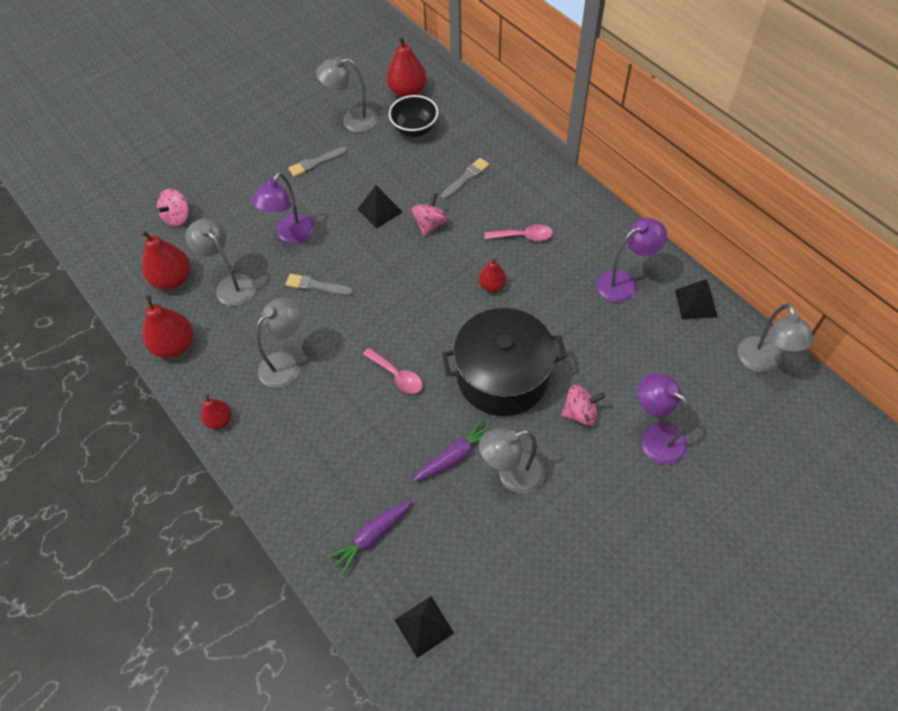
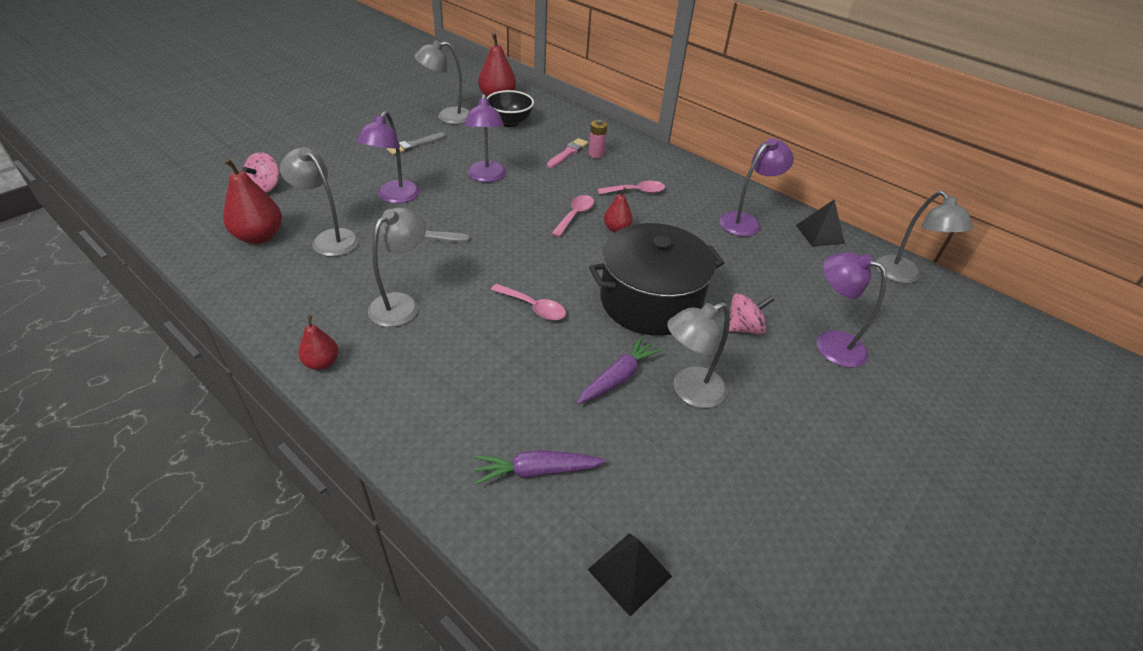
camera: 15 degrees left, 15 degrees down
red pear [142,294,193,358] -> none
purple carrot [327,499,412,575] -> purple carrot turned 45 degrees clockwise [474,450,606,484]
black pyramid [357,185,403,229] -> purple lamp [465,94,506,182]
pink spinning top [411,193,448,236] -> none
grey brush [441,158,490,199] -> pink brush [547,138,588,168]
none -> pink spoon [551,195,594,237]
none -> pink battery [588,120,607,159]

